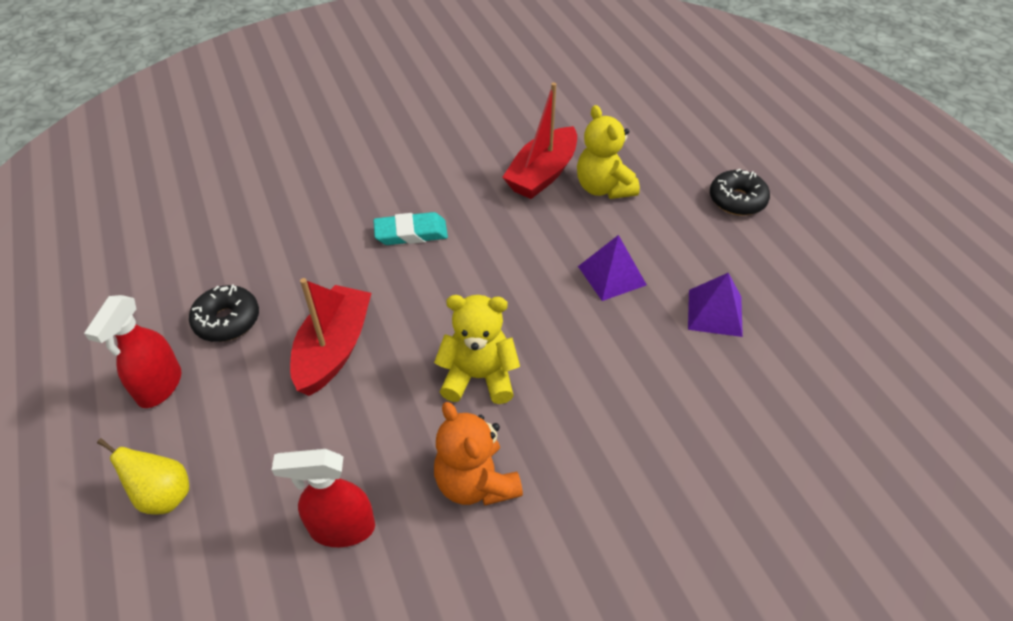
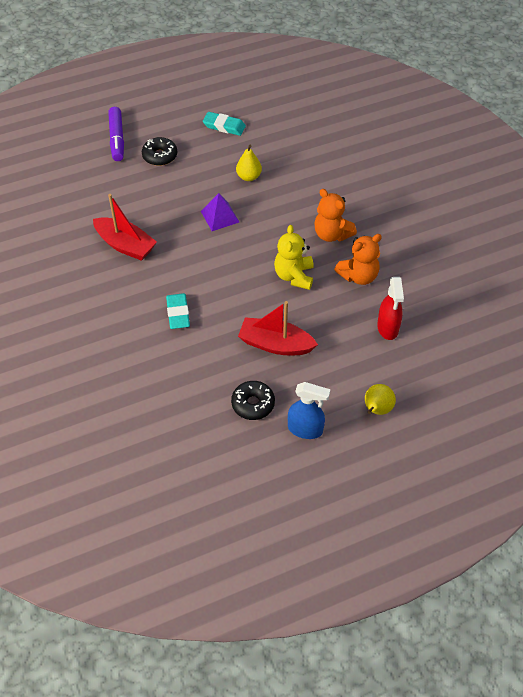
camera: 90 degrees left, 5 degrees up
red spray bottle [84,295,181,408] -> blue spray bottle [288,382,331,439]
yellow teddy bear [577,105,640,199] -> none
purple pyramid [688,273,743,337] -> yellow pear [236,144,262,181]
none -> purple marker [108,107,124,161]
none -> turquoise eraser [203,112,246,136]
none -> orange teddy bear [314,189,357,242]

